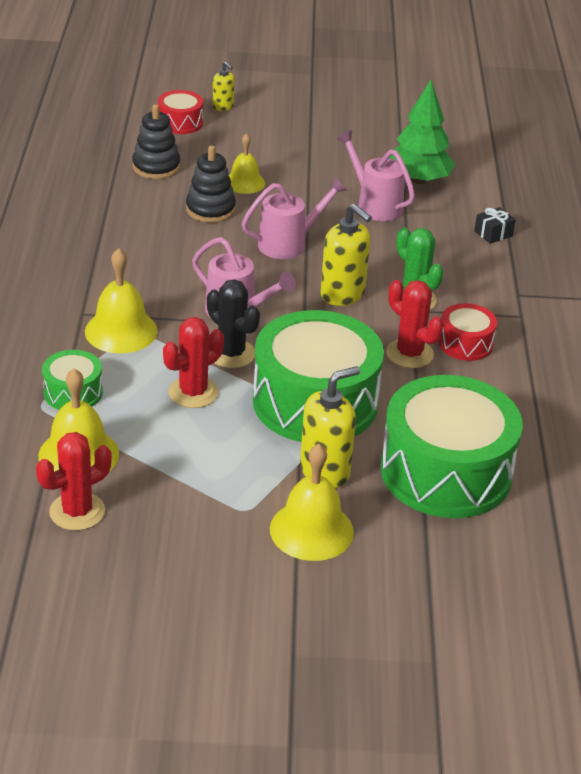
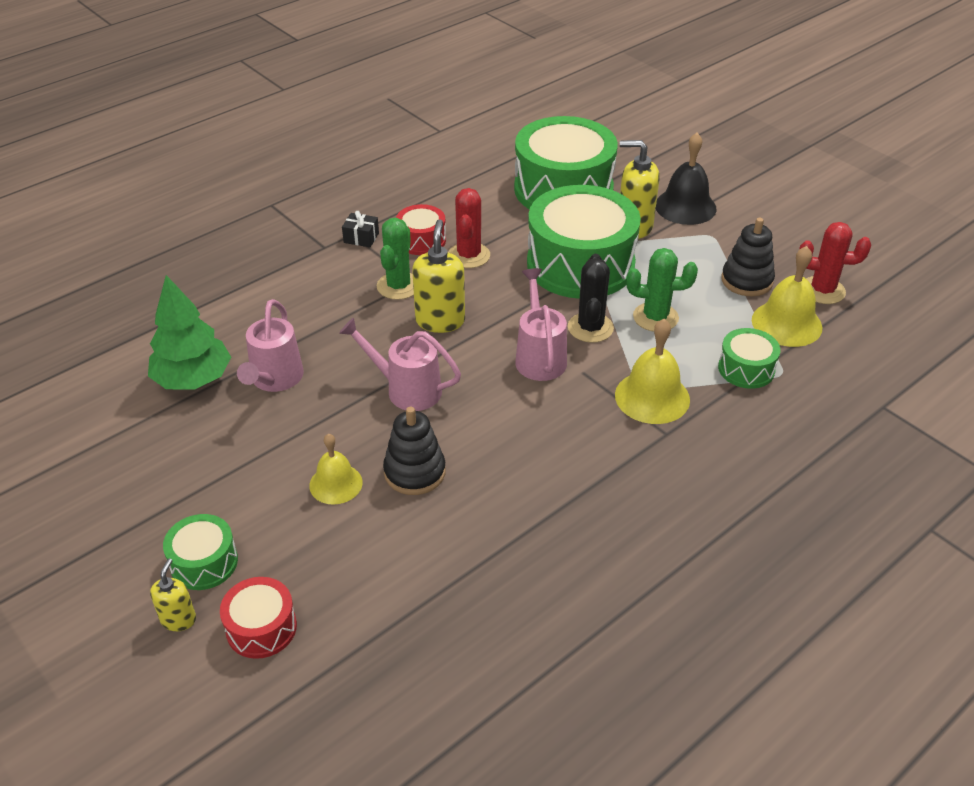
camera: 130 degrees left, 5 degrees up
black stacking toy [132,104,180,179] -> black stacking toy moved to [721,218,775,296]
red cactus [163,317,224,408] -> green cactus [627,248,698,331]
yellow bell [270,444,354,561] -> black bell [656,133,717,225]
black gift [474,207,516,244] -> black gift moved to [342,211,379,247]
none -> green drum [163,514,238,590]

